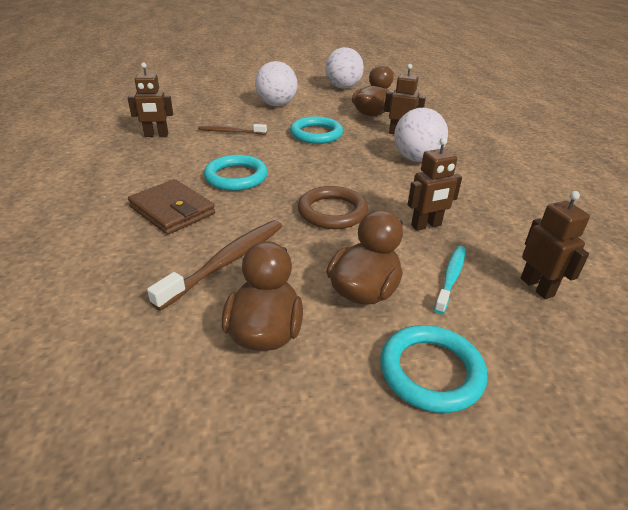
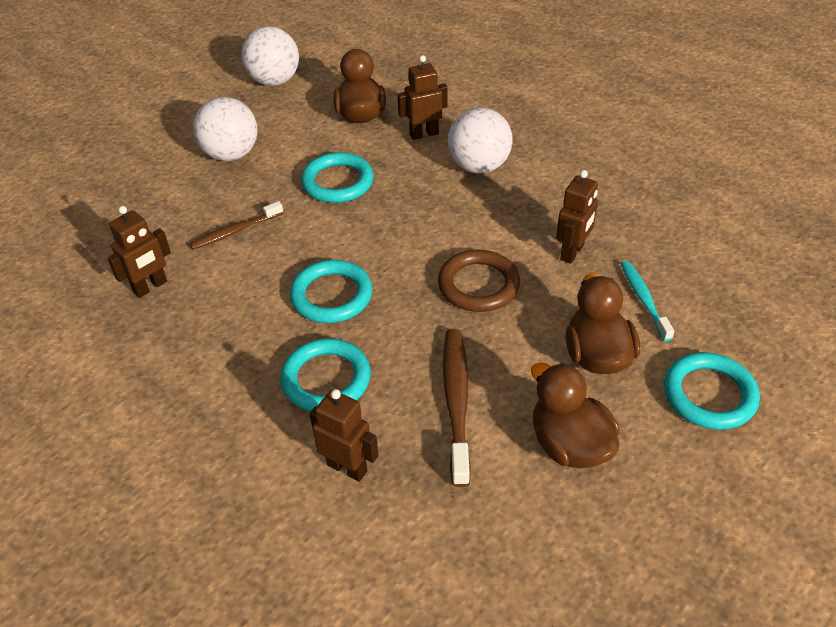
camera: 35 degrees left, 10 degrees up
brown wallet [128,179,215,235] -> turquoise ring [280,338,371,411]
brown robot [521,191,590,299] -> brown robot moved to [309,389,378,482]

